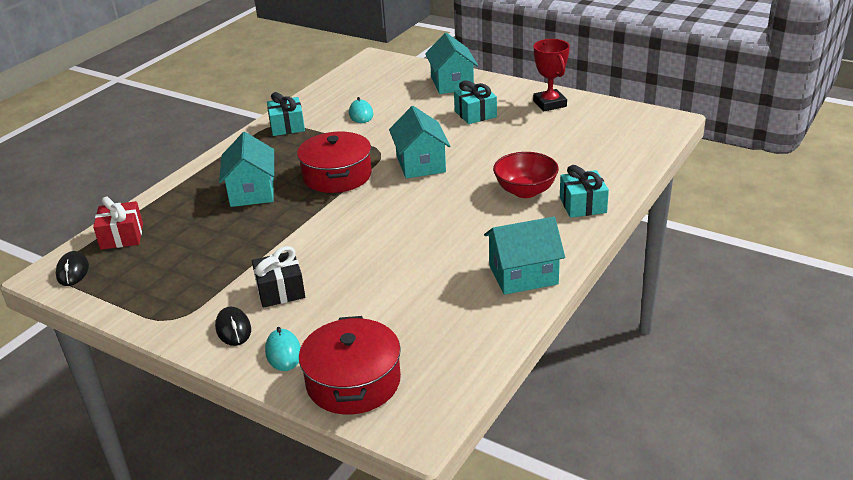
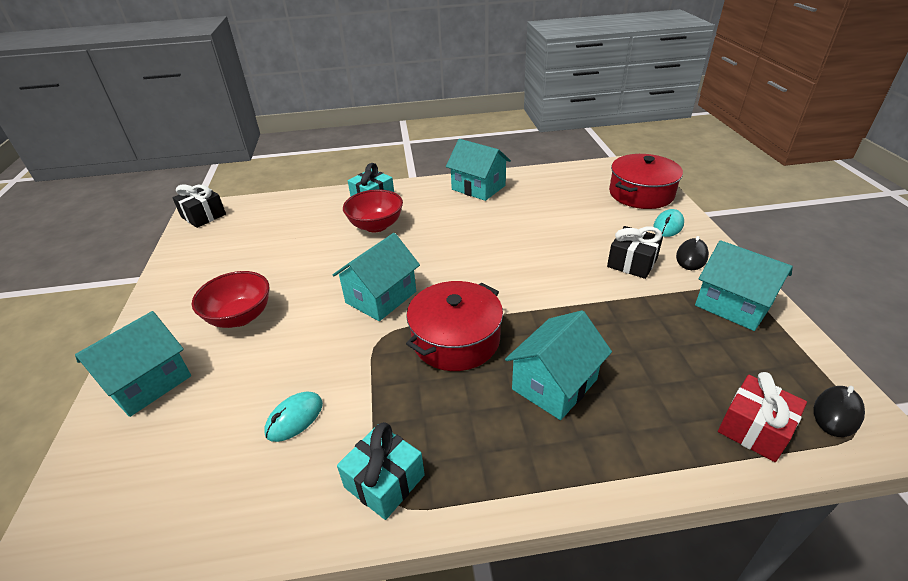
camera: 130 degrees left, 5 degrees up
turquoise gift [454,80,497,124] -> red bowl [192,271,269,328]
red trophy [533,39,570,111] -> none
none -> black gift [173,184,226,228]
none -> turquoise house [695,240,793,331]

